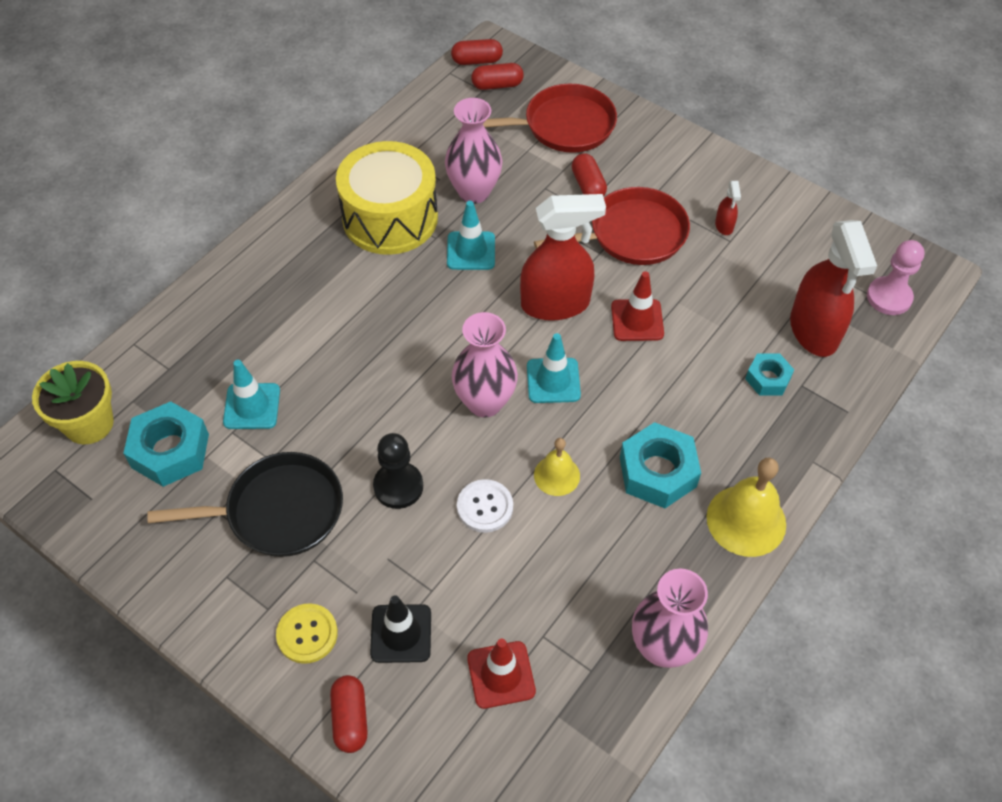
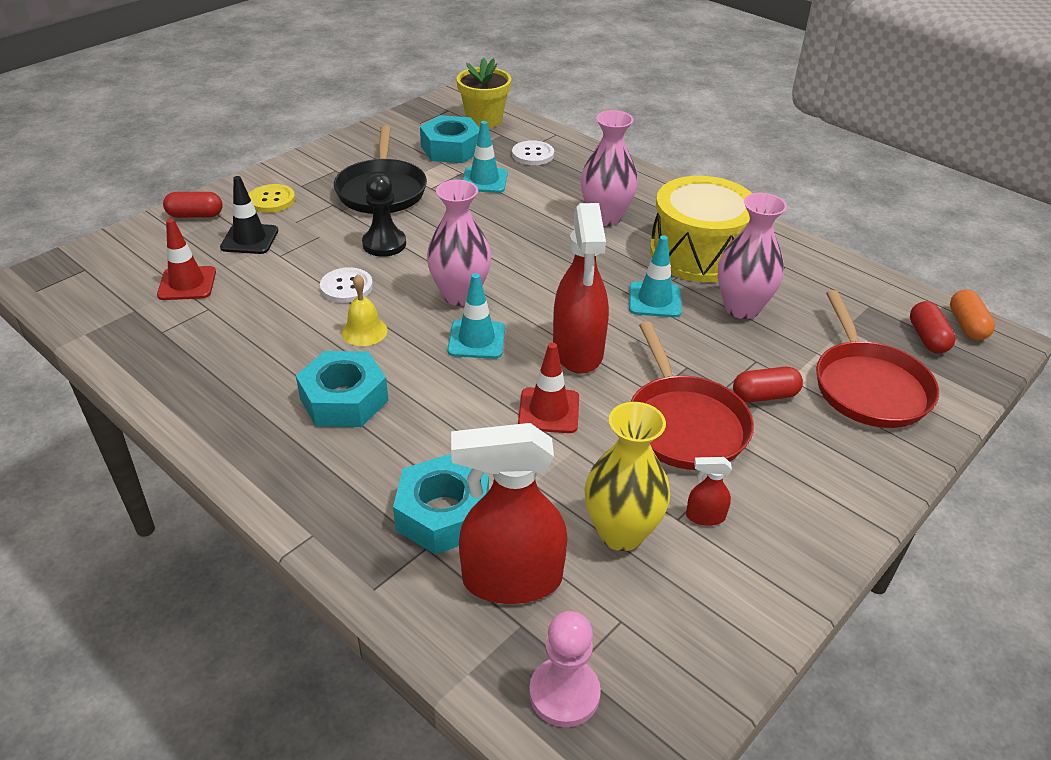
camera: 95 degrees right, 15 degrees down
red capsule [451,39,503,65] -> orange capsule [950,289,995,340]
pink vase [632,569,708,668] -> pink vase moved to [580,110,638,226]
yellow bell [707,458,786,557] -> none
turquoise nut [745,353,794,396] -> turquoise nut [393,454,489,554], size x1.70
none -> white button [512,140,554,165]
none -> yellow vase [584,402,670,551]

